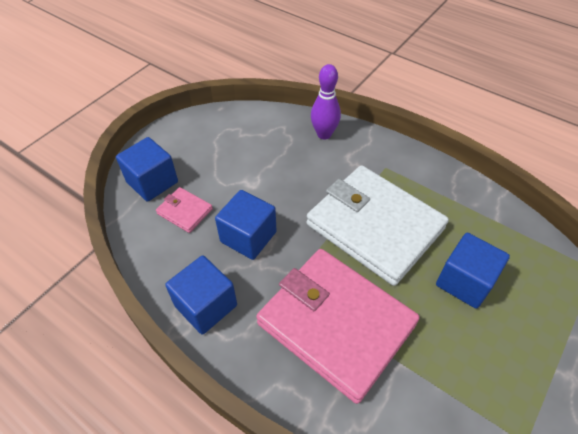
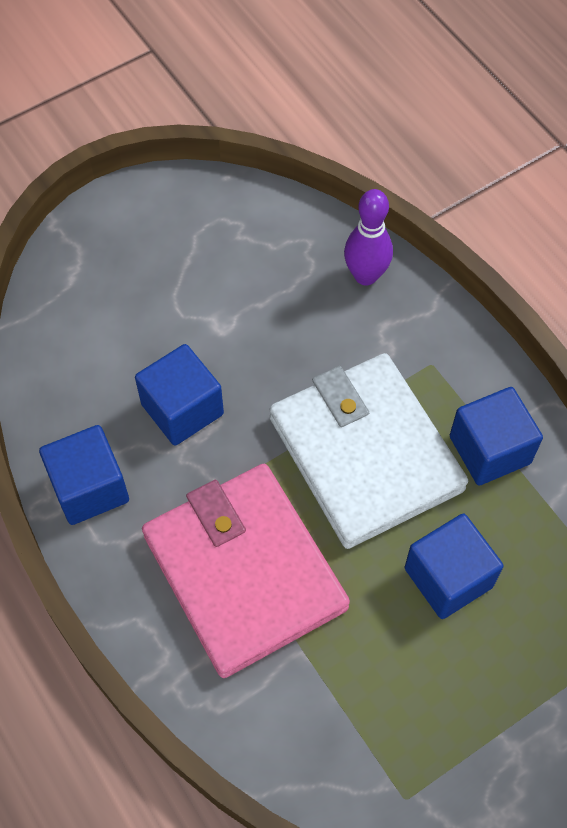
camera: 20 degrees right, 10 degrees up
blue cube [116,137,178,202] -> blue cube moved to [450,387,543,485]
pink wallet [156,187,213,233] -> none

